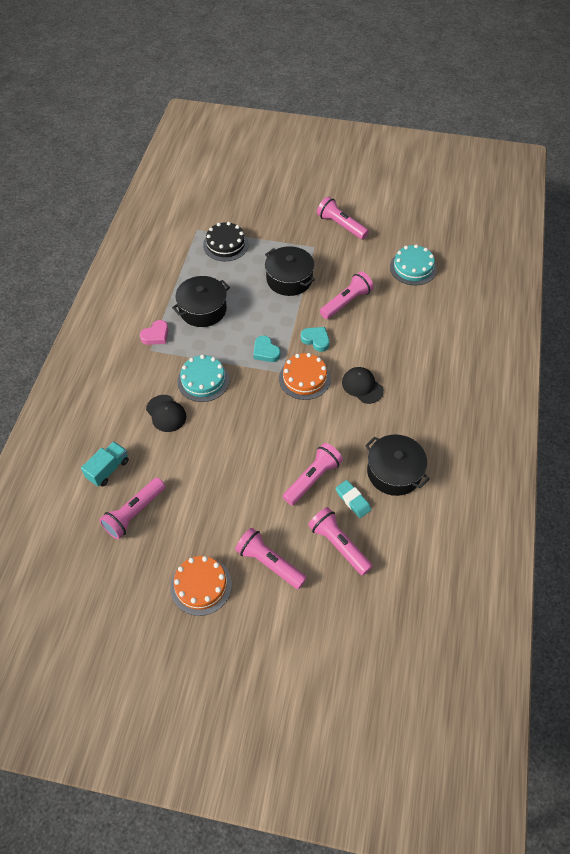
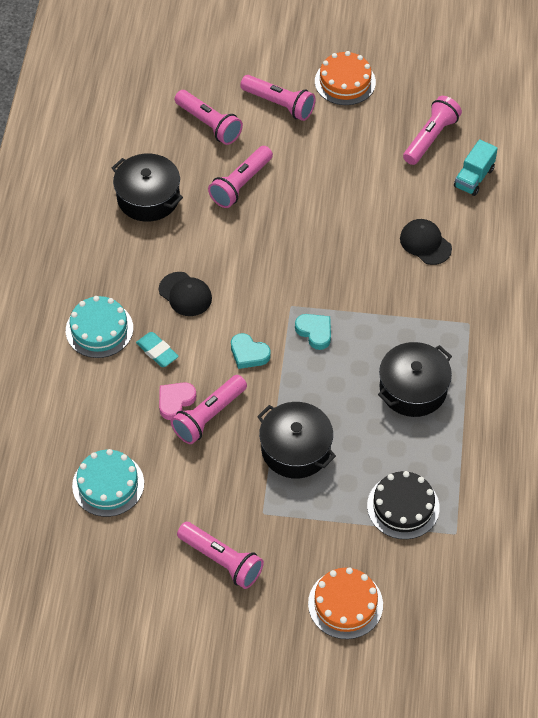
camera: 175 degrees right, 0 degrees up
pink heart [140,320,169,345] -> pink heart moved to [159,382,196,420]
turquoise cake [177,355,229,402] -> turquoise cake moved to [66,296,133,358]
orange cake [279,353,331,400] -> orange cake moved to [308,567,383,639]
turquoise eraser [336,480,371,518] -> turquoise eraser moved to [136,332,179,367]

